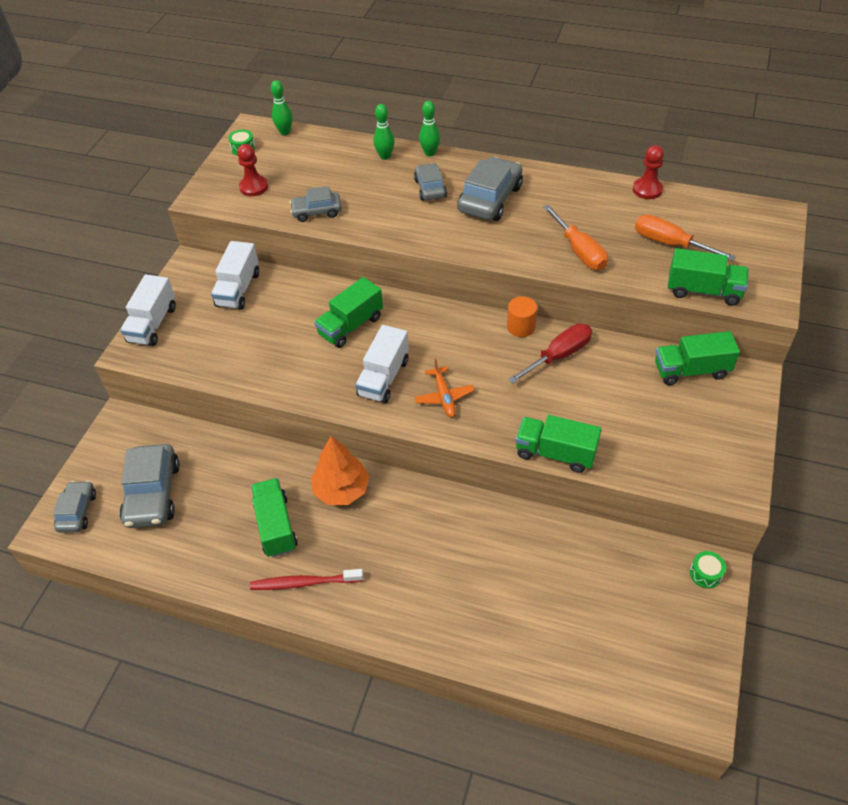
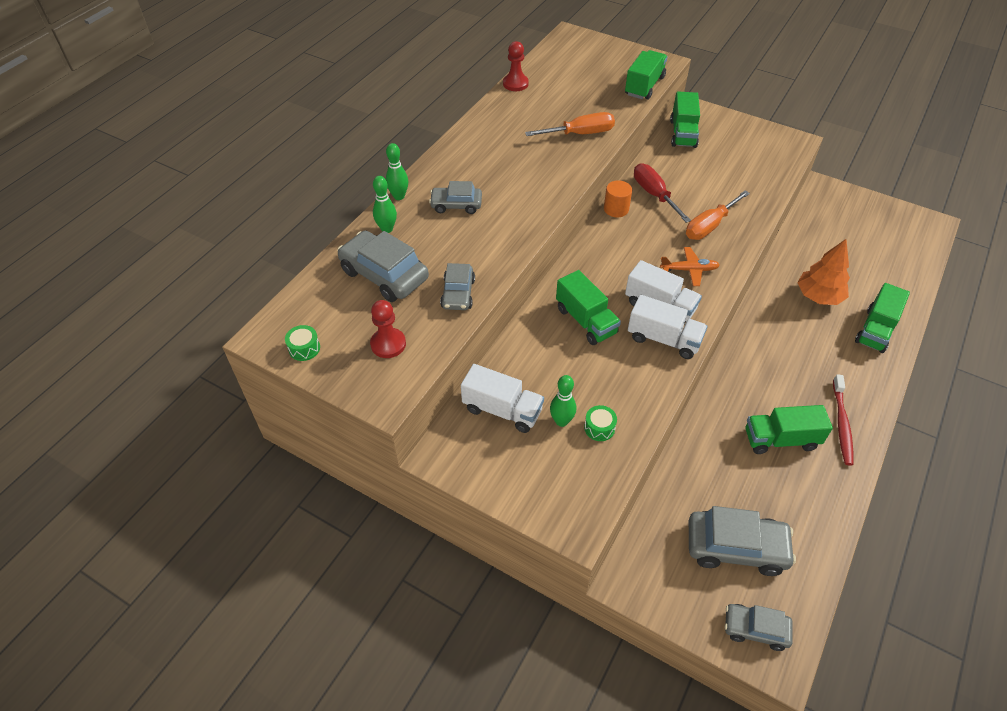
camera: 80 degrees left, 0 degrees up
white truck [120,275,176,346] -> white truck moved to [628,295,708,359]
green bowling pin [271,80,292,135] -> green bowling pin moved to [550,375,576,427]
orange tree [311,436,370,505] -> orange tree moved to [797,239,850,305]
grey car [457,157,523,221] -> grey car moved to [337,231,429,302]
green truck [515,415,601,473] -> green truck moved to [855,283,910,353]
orange screwdriver [635,215,736,261] -> orange screwdriver moved to [686,191,750,240]
green drum [690,551,726,588] -> green drum moved to [584,405,617,441]

